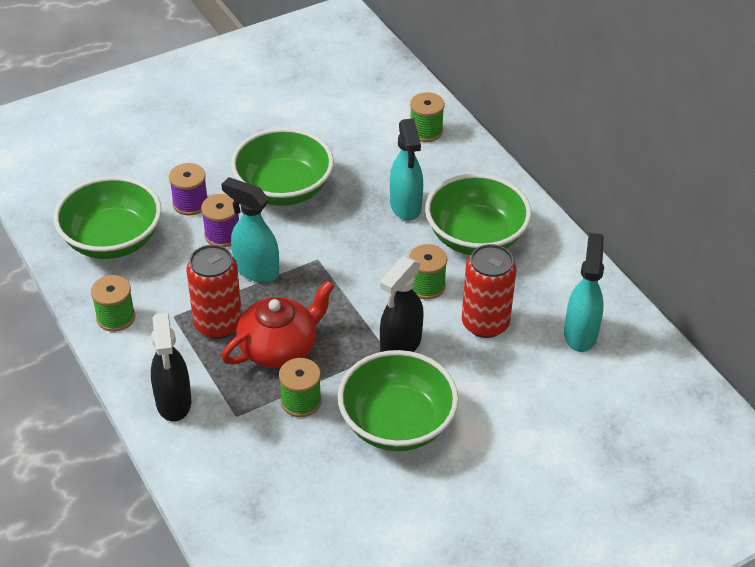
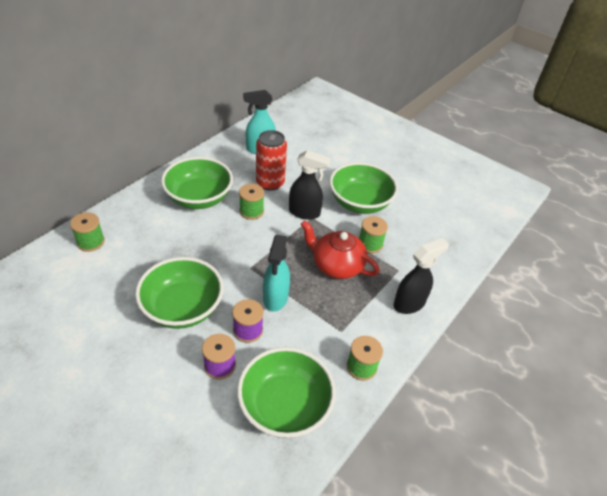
camera: 115 degrees left, 0 degrees up
red can [186,244,242,339] -> none
turquoise spray bottle [390,118,423,220] -> none

